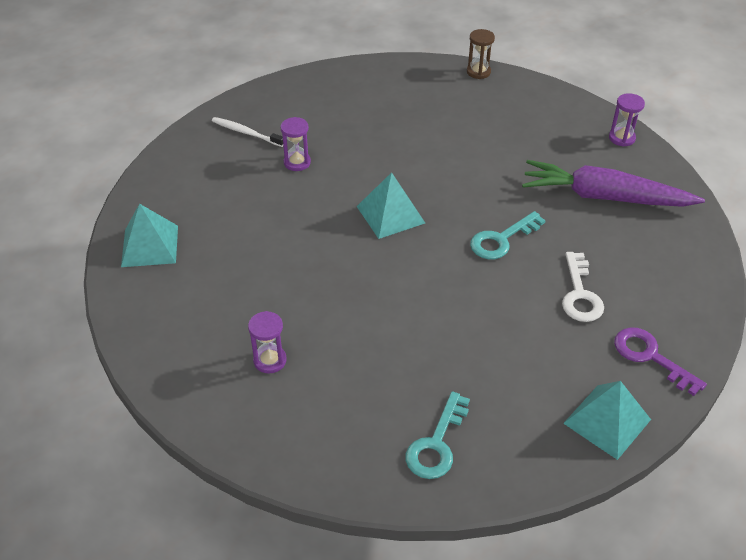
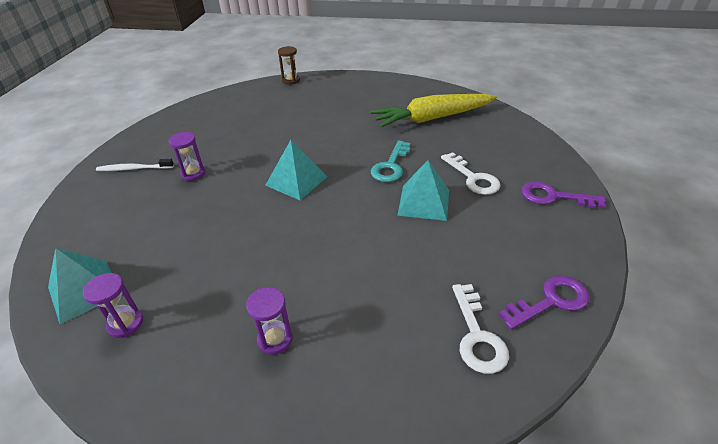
camera: 30 degrees left, 5 degrees down
turquoise key [406,391,470,479] -> white key [452,284,509,374]
purple carrot [522,160,705,207] -> yellow carrot [370,94,497,128]
turquoise pyramid [563,381,651,460] -> turquoise pyramid moved to [397,160,449,221]
purple hourglass [609,93,645,147] -> purple hourglass moved to [83,273,143,338]
none -> purple key [499,275,589,330]

